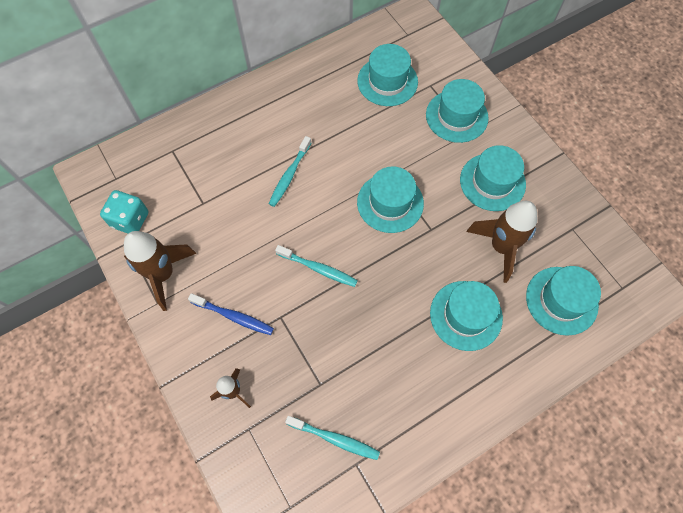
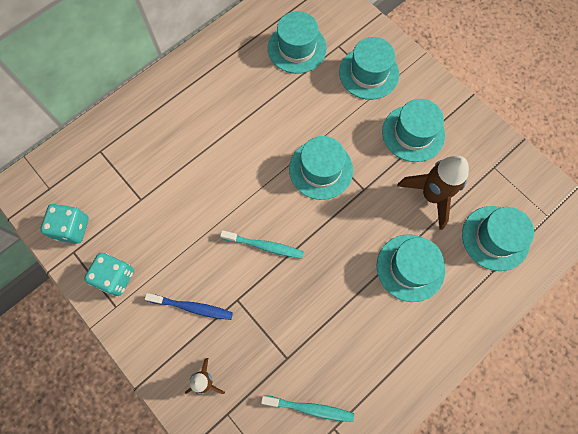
camera: 10 degrees left, 5 degrees up
brown rocket [124,231,196,311] -> turquoise dice [84,253,134,296]
turquoise toothbrush [269,136,311,207] -> none

